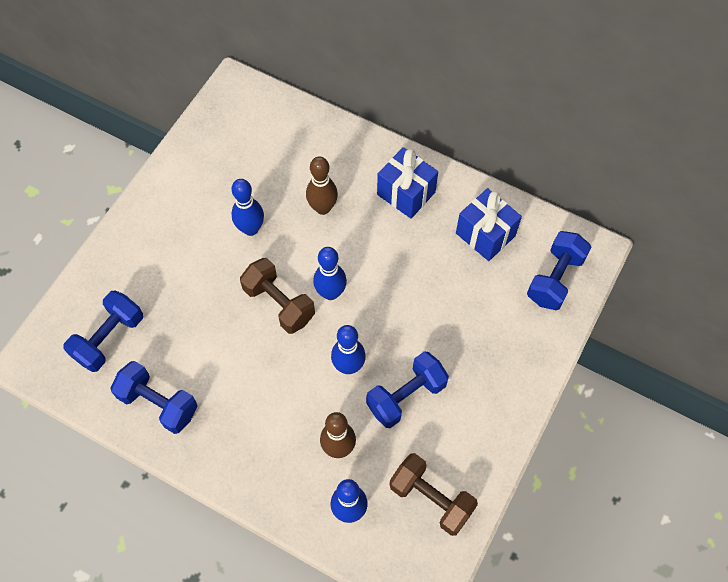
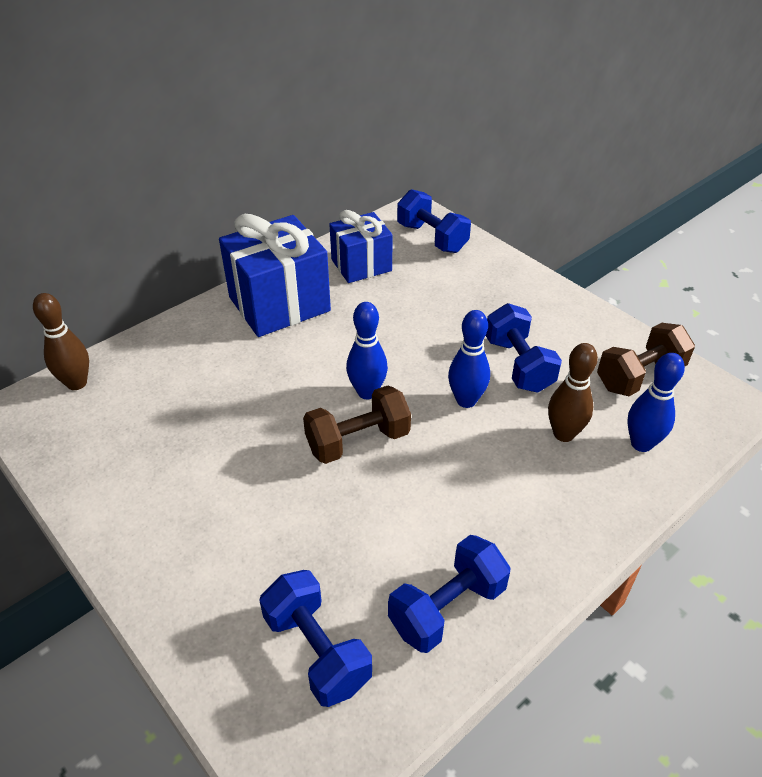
camera: 70 degrees left, 20 degrees down
blue bowling pin [231,179,264,236] -> none
brown bowling pin [306,156,338,215] -> brown bowling pin moved to [33,293,89,390]
blue gift [377,147,438,219] -> blue gift [219,214,331,337], size x1.56

